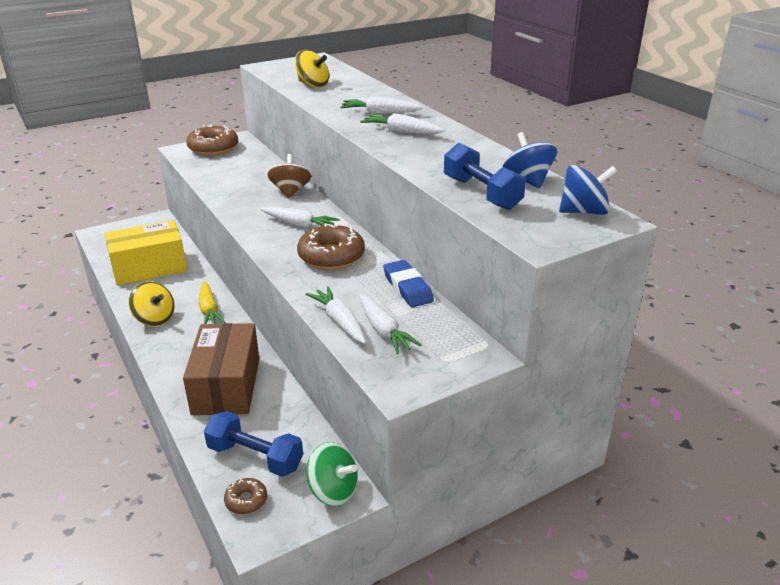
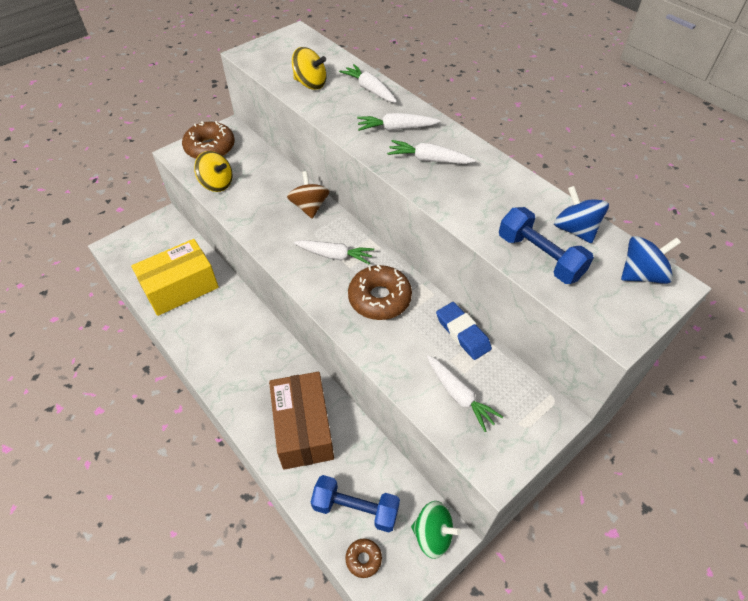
camera: 10 degrees left, 20 degrees up
yellow spinning top [128,281,174,326] -> yellow spinning top moved to [194,151,233,192]
yellow carrot [199,281,226,324] -> none
white carrot [306,286,366,344] -> white carrot moved to [339,64,397,103]

